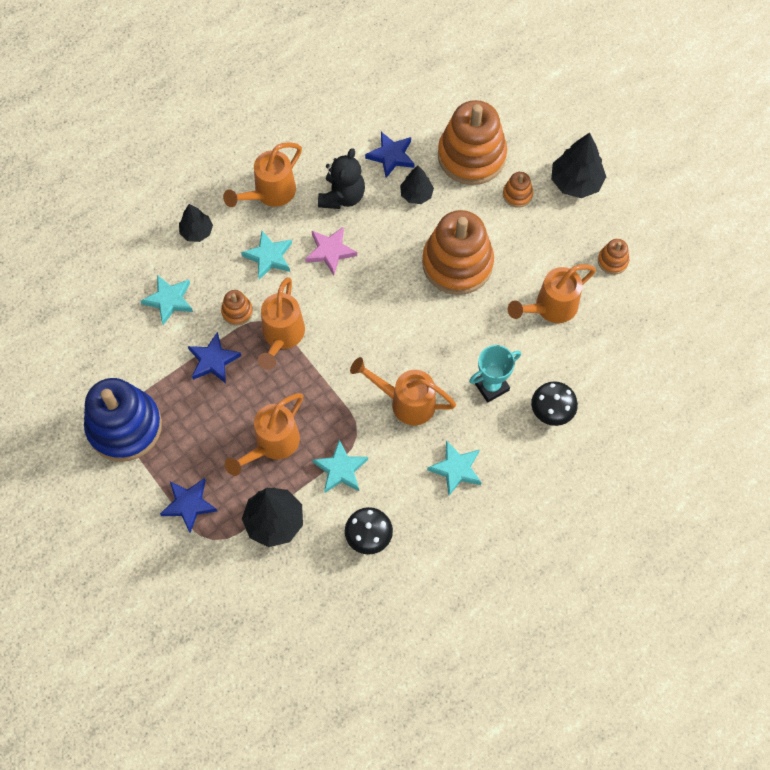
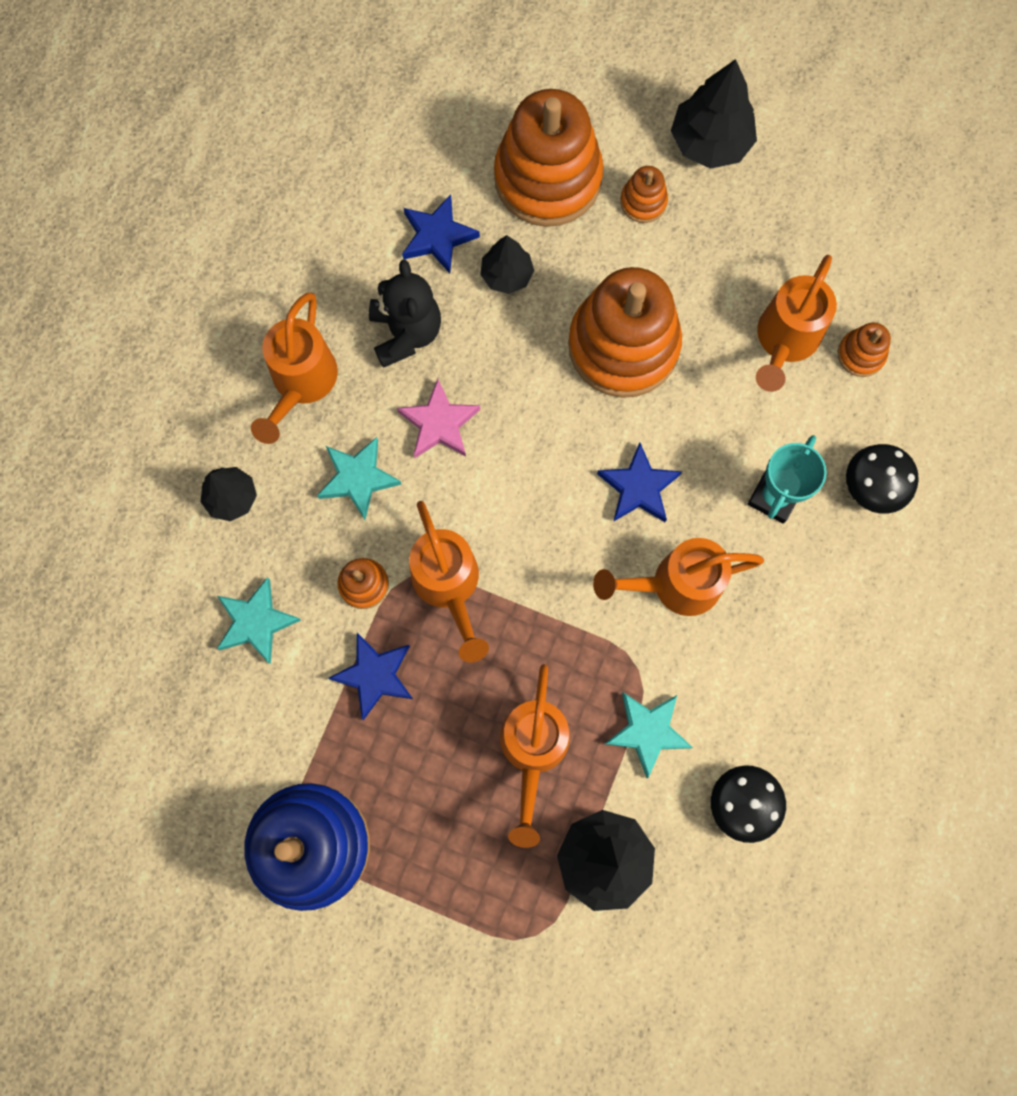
camera: 30 degrees left, 10 degrees up
blue star [160,478,217,533] -> blue star moved to [597,442,682,522]
turquoise star [427,441,482,495] -> none
orange stacking toy [598,239,629,275] -> orange stacking toy moved to [838,322,891,377]

